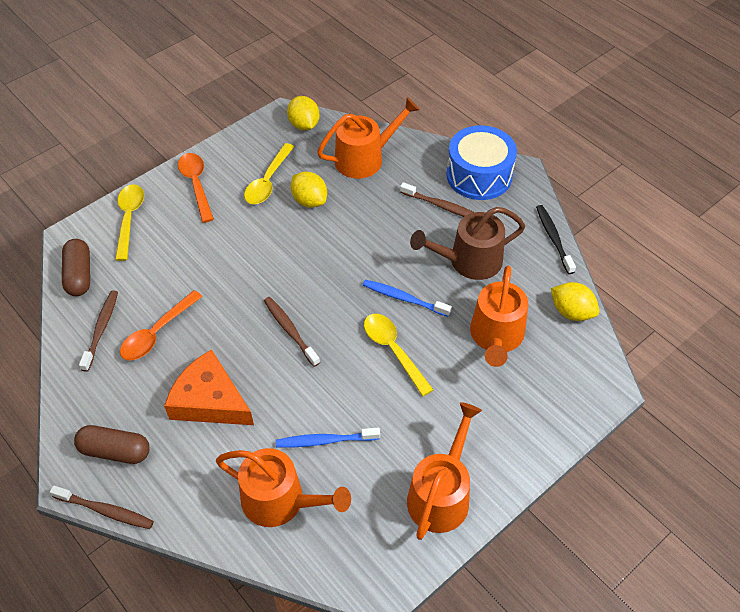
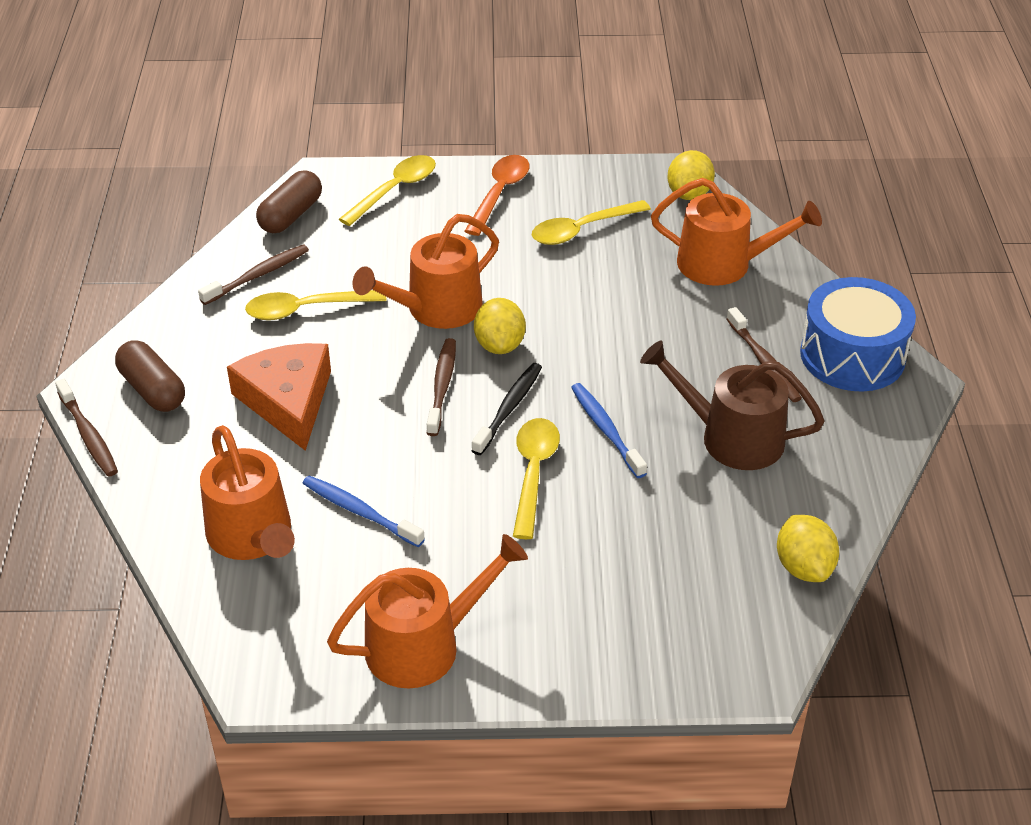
camera: 40 degrees right, 10 degrees down
orange spoon [120,290,203,360] -> yellow spoon [245,290,387,320]
yellow lemon [291,171,327,208] -> yellow lemon moved to [474,298,526,354]
orange watering can [470,266,528,367] -> orange watering can moved to [353,214,499,329]
black toothbrush [536,205,576,274] -> black toothbrush moved to [471,363,542,455]

